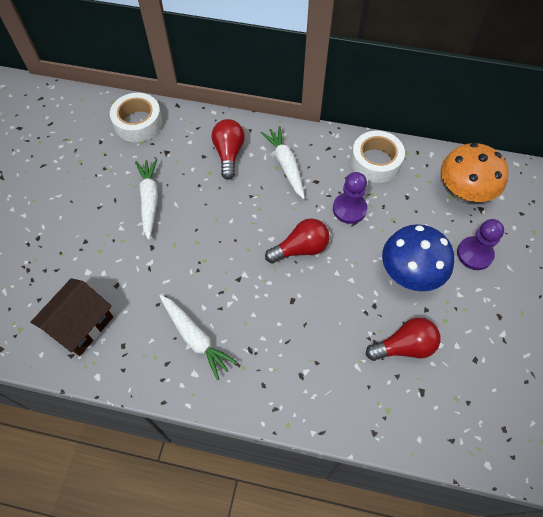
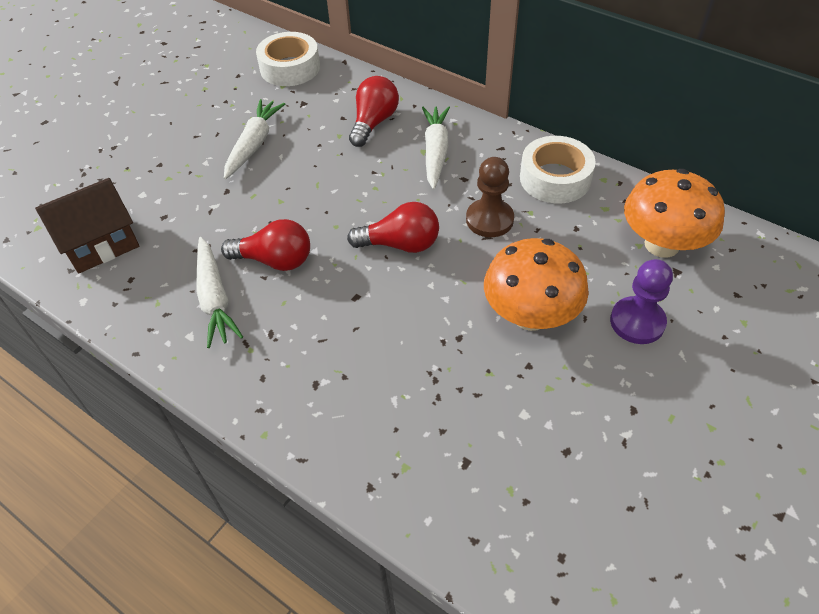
camera: 25 degrees right, 10 degrees down
purple pawn [333,172,367,224] -> brown pawn [466,157,514,237]
red light bulb [366,318,441,361] -> red light bulb moved to [221,219,310,271]
blue mushroom [382,224,454,291] -> orange mushroom [484,238,589,331]

